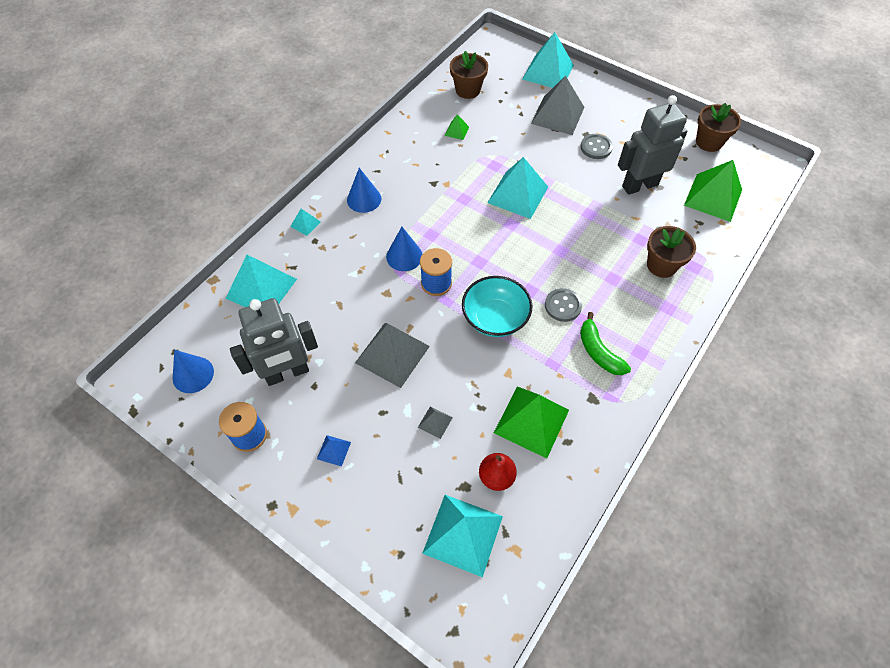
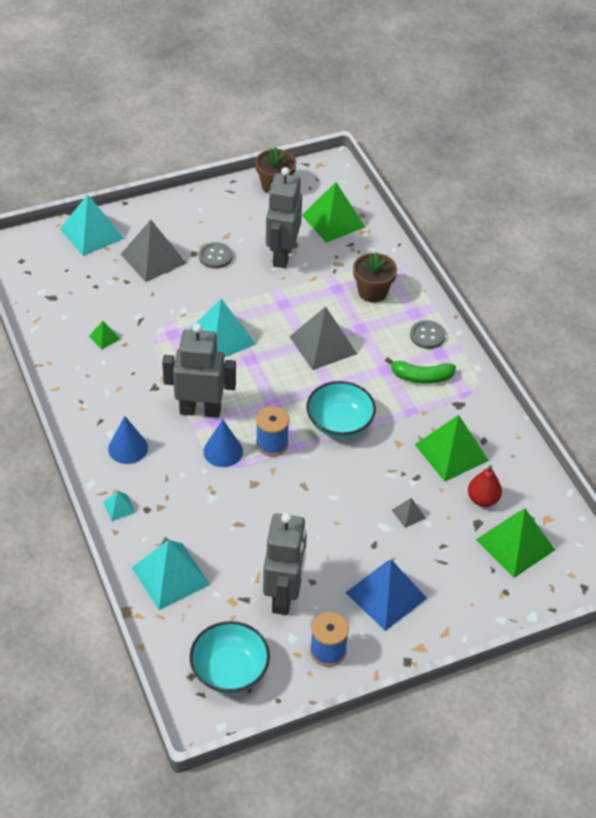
camera: 60 degrees left, 10 degrees down
blue cone [173,350,214,393] -> turquoise bowl [190,621,270,694]
blue pyramid [317,435,351,467] -> blue pyramid [345,560,427,631], size x2.22
grey pyramid [355,323,430,388] -> grey pyramid moved to [289,307,357,370]
turquoise pyramid [422,495,503,577] -> green pyramid [476,509,555,578]
brown flower pot [450,51,488,99] -> none
grey button [545,288,582,322] -> grey button moved to [410,320,446,349]
none -> grey robot [162,324,236,418]

